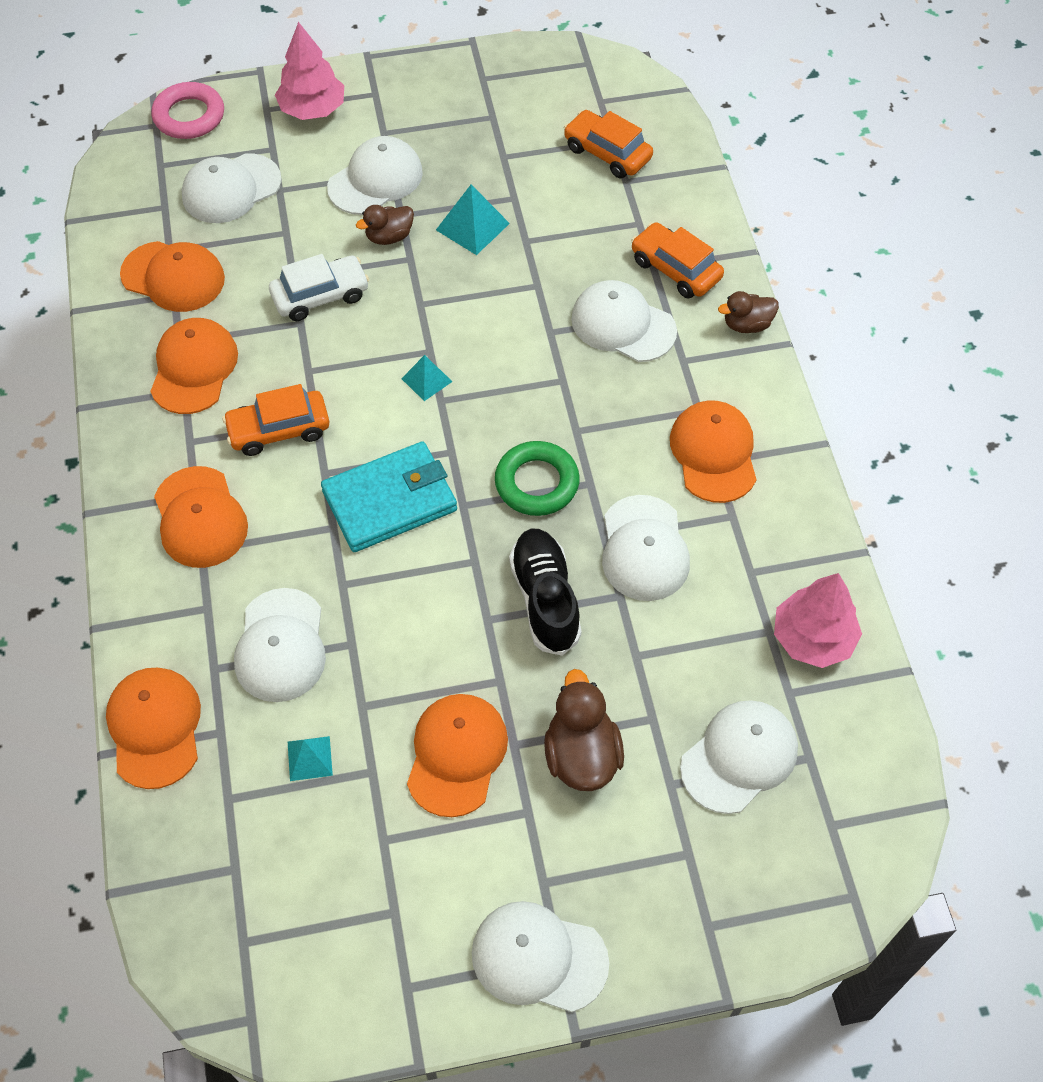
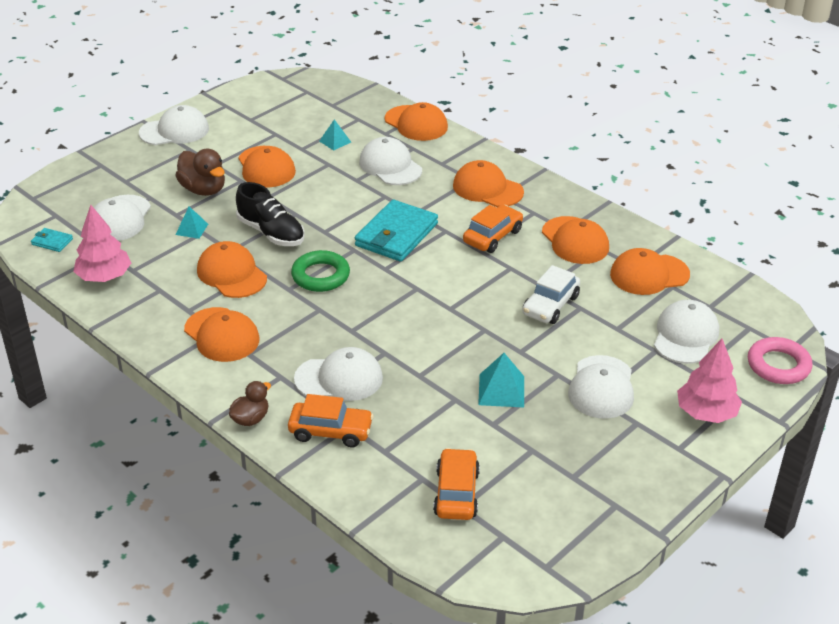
camera: 145 degrees right, 20 degrees down
brown duck [356,205,414,245] -> none
turquoise pyramid [401,355,453,401] -> turquoise pyramid moved to [176,206,208,239]
orange car [564,110,653,178] -> orange car turned 90 degrees counterclockwise [433,448,480,520]
white cap [602,495,690,601] -> orange cap [197,241,267,298]
none -> turquoise wallet [31,228,73,252]

